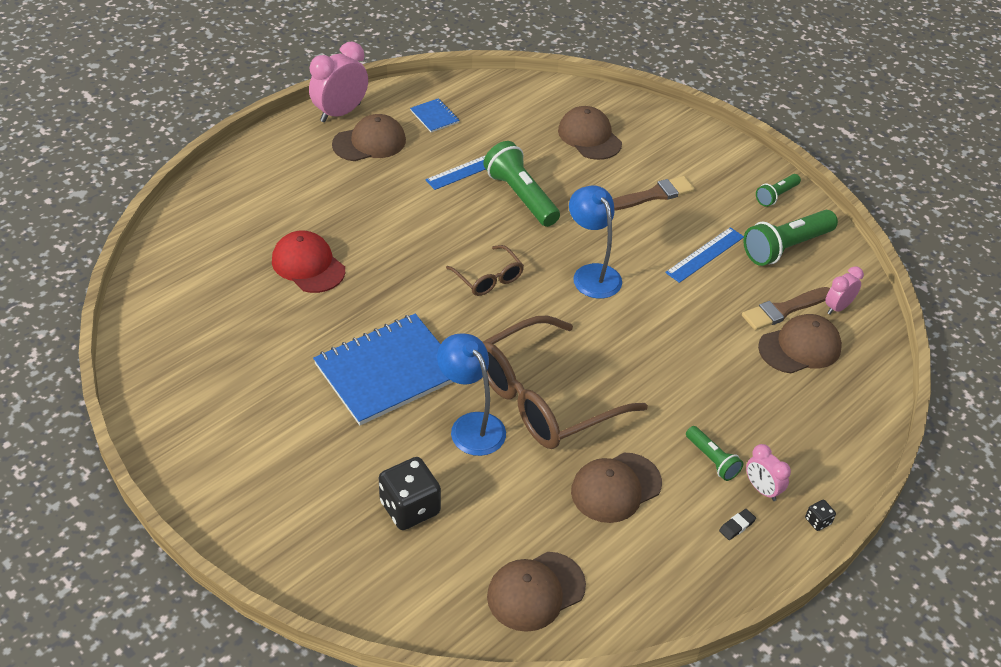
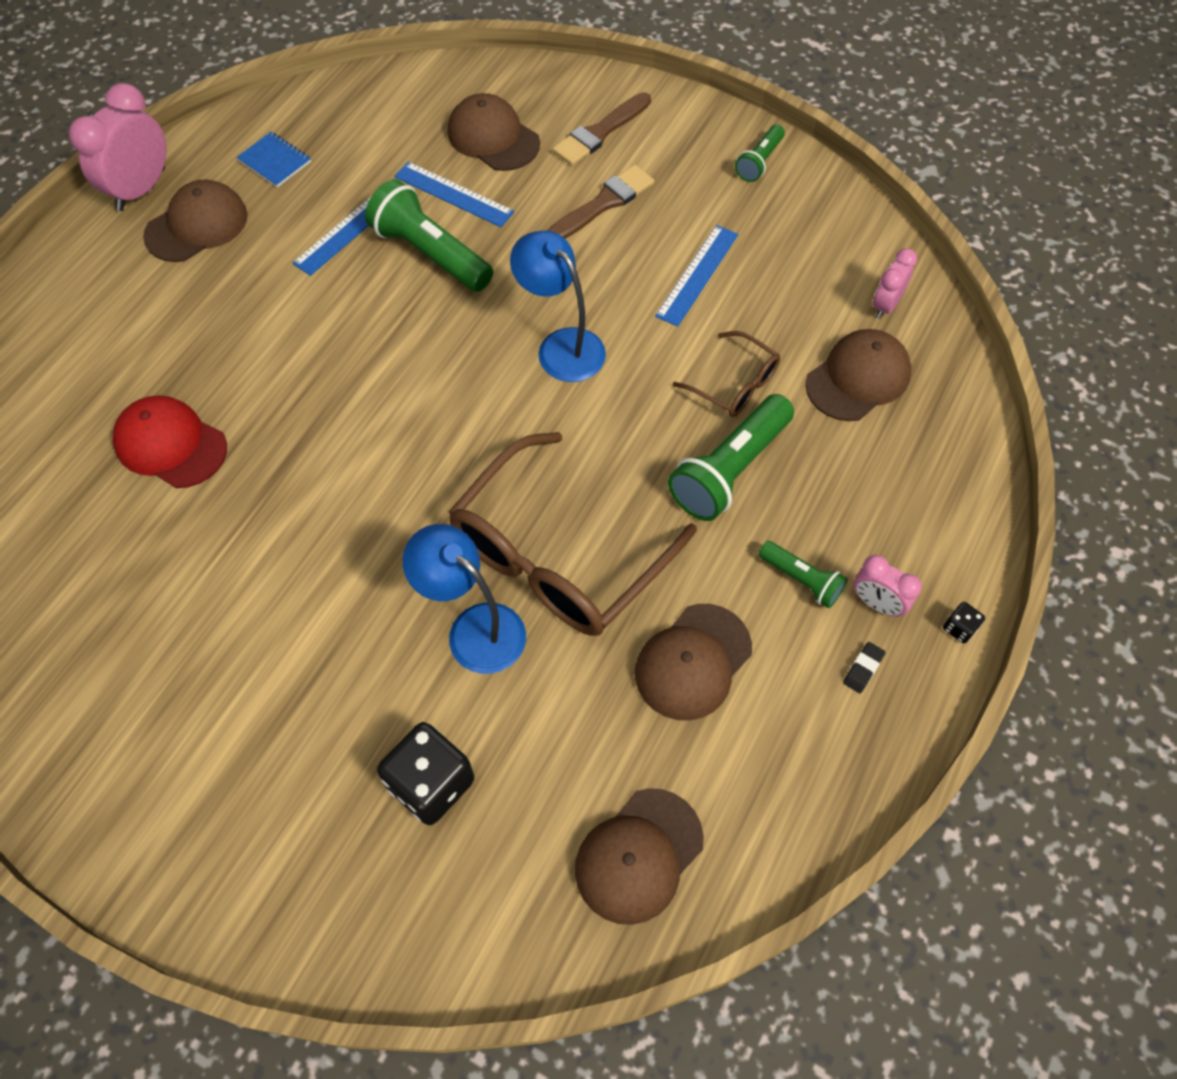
camera: 15 degrees left, 15 degrees up
blue notebook [313,314,453,425] -> none
brown glasses [446,245,524,296] -> brown glasses moved to [673,331,780,417]
brown brush [742,287,830,330] -> brown brush moved to [552,92,651,166]
green flashlight [743,210,838,266] -> green flashlight moved to [668,394,794,521]
none -> blue ruler [394,161,514,227]

